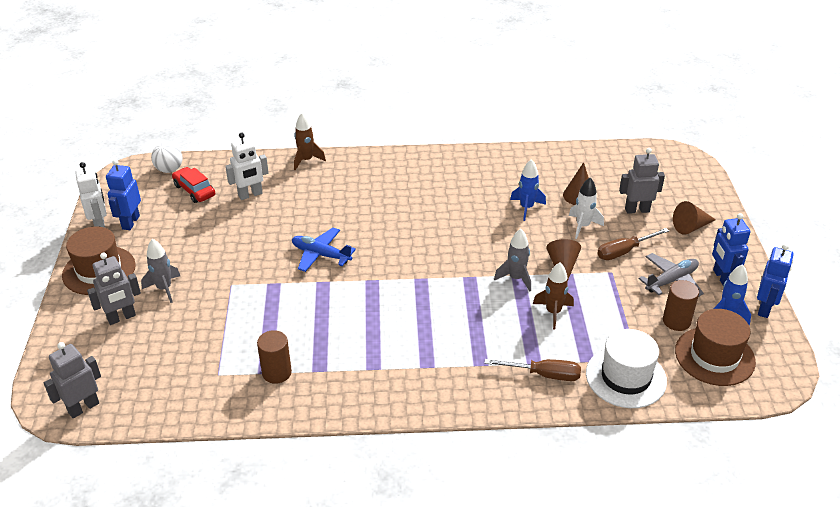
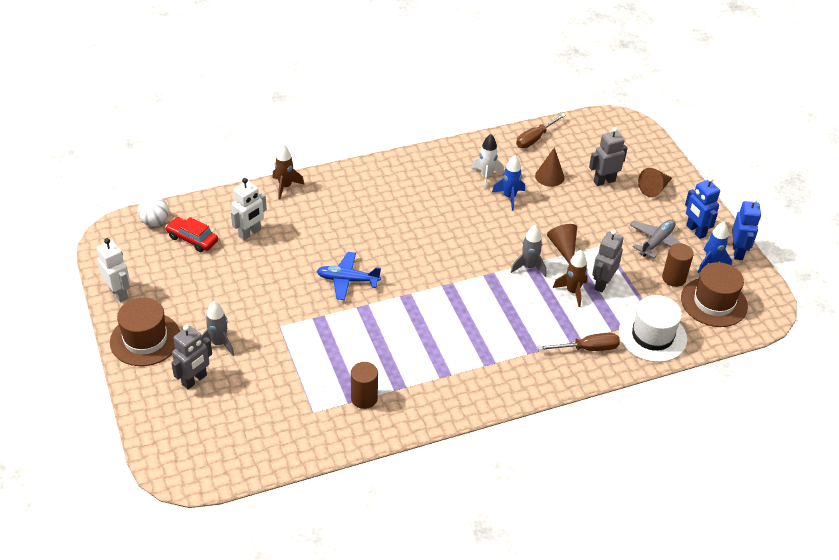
camera: 20 degrees left, 5 degrees up
grey robot [44,342,101,418] -> grey robot moved to [592,229,623,293]
blue robot [106,160,141,230] -> none
white rocket [569,177,604,239] -> white rocket moved to [471,134,504,189]
brown screwdriver [597,228,669,260] -> brown screwdriver moved to [516,113,566,148]

